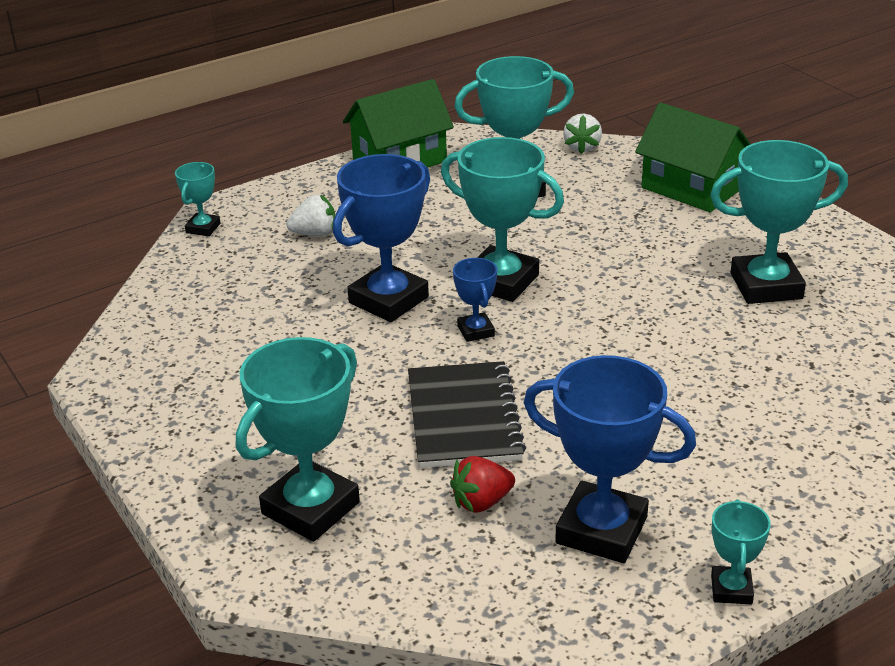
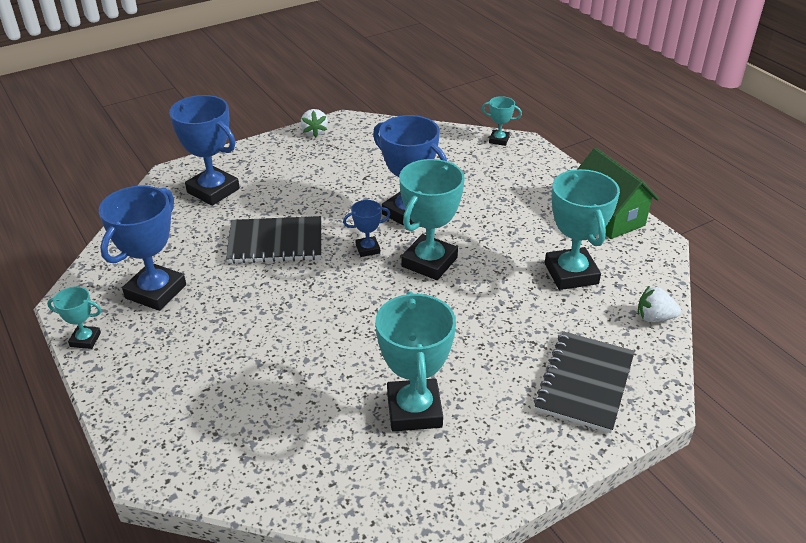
camera: 90 degrees right, 5 degrees up
turquoise trophy [236,337,360,542] -> blue trophy [169,95,240,206]
white strawberry [286,195,335,236] -> white strawberry moved to [301,109,328,137]
red strawberry [450,456,515,513] -> none
green house [635,102,751,212] -> black notebook [534,331,635,433]

